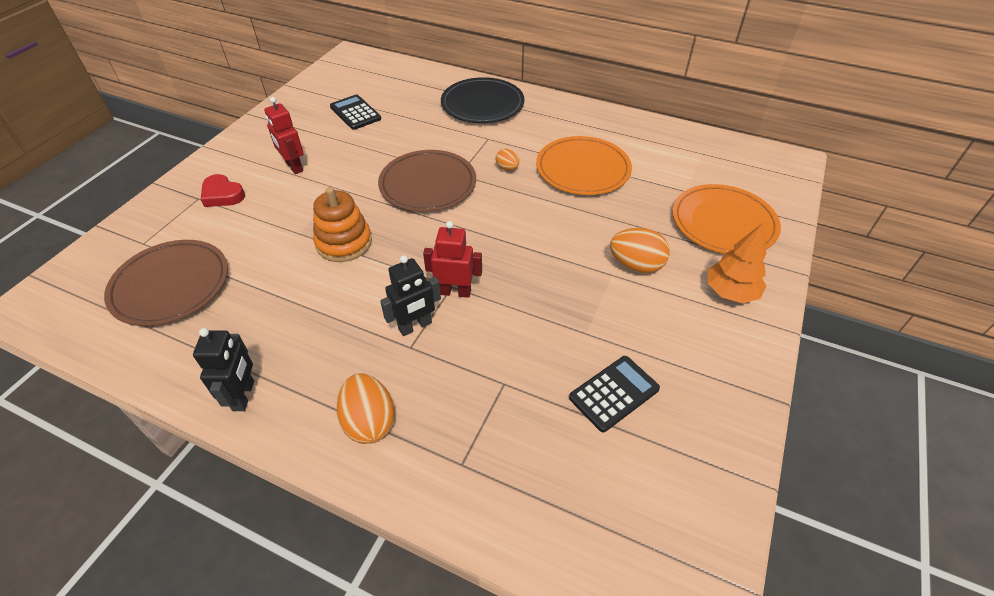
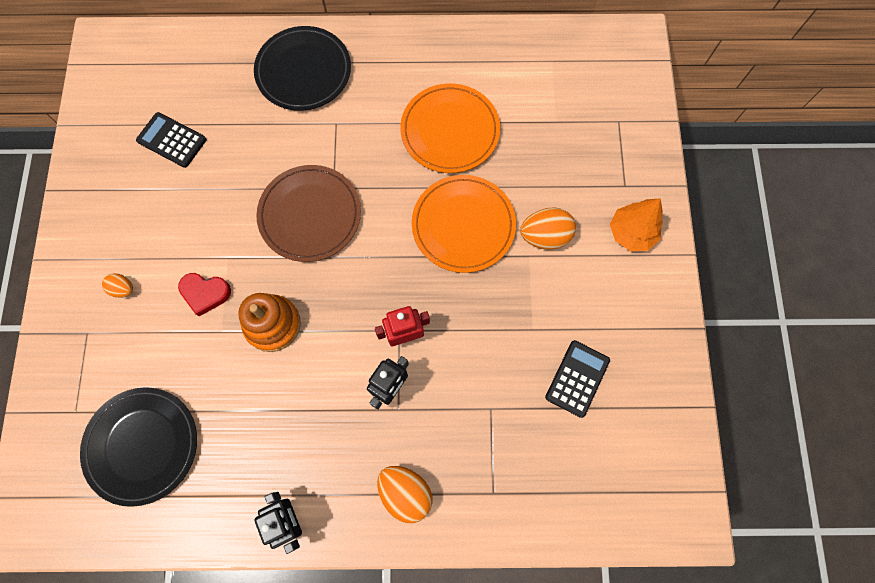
camera: 25 degrees left, 25 degrees up
brown plate [104,240,228,326] -> black plate [80,387,197,507]
red heart [201,174,245,207] -> red heart moved to [178,273,231,316]
red robot [264,97,304,174] -> none
orange egg [495,149,519,171] -> orange egg moved to [102,273,133,298]
orange plate [672,184,781,254] -> orange plate moved to [412,175,516,273]

